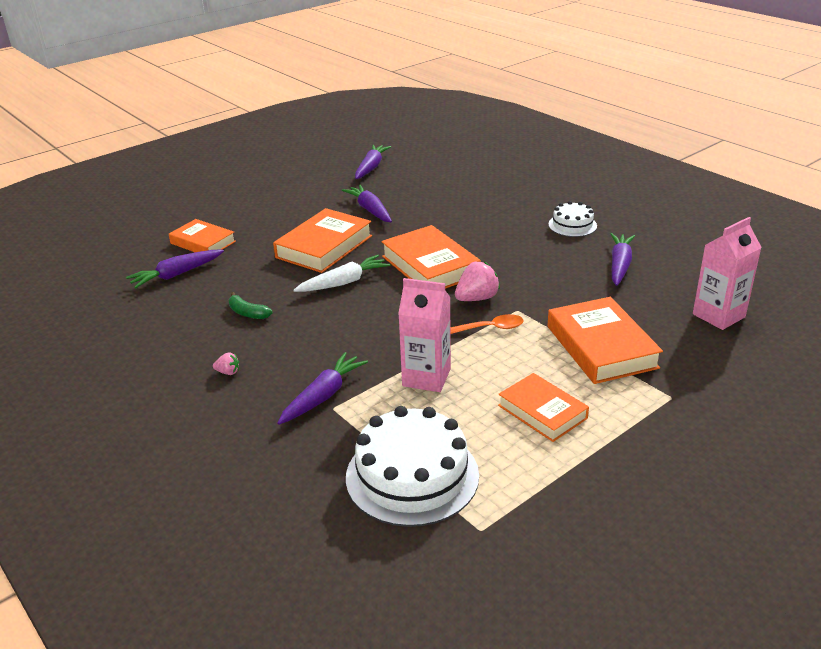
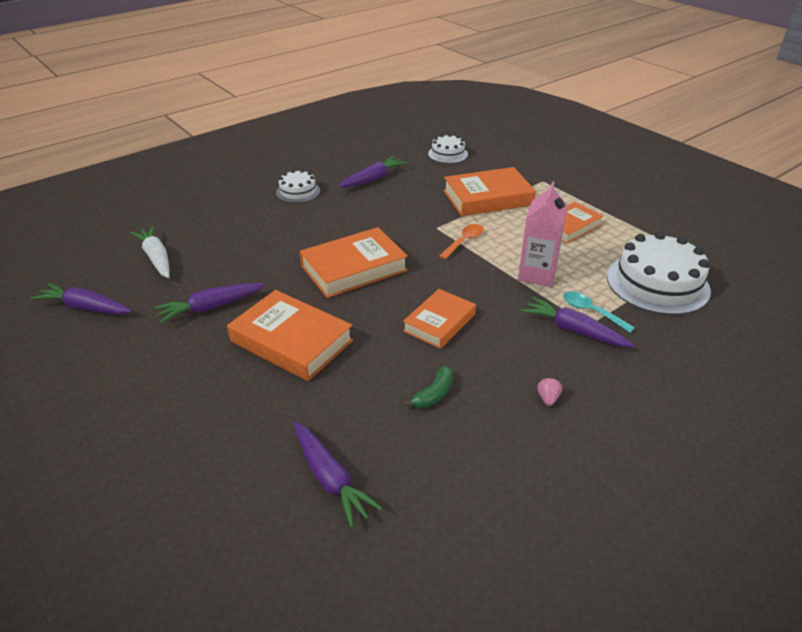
camera: 90 degrees left, 5 degrees up
orange book [169,219,236,252] -> orange book moved to [403,289,476,349]
white carrot [293,255,390,292] -> white carrot moved to [130,226,170,278]
orange spoon [450,314,524,334] -> orange spoon turned 45 degrees clockwise [439,224,484,259]
pink strawberry [455,262,500,301] -> none
purple carrot [611,233,635,286] -> purple carrot turned 120 degrees clockwise [338,156,407,188]
pink carton [693,217,762,330] -> white cake [428,134,468,163]
none -> turquoise spoon [563,291,635,333]

